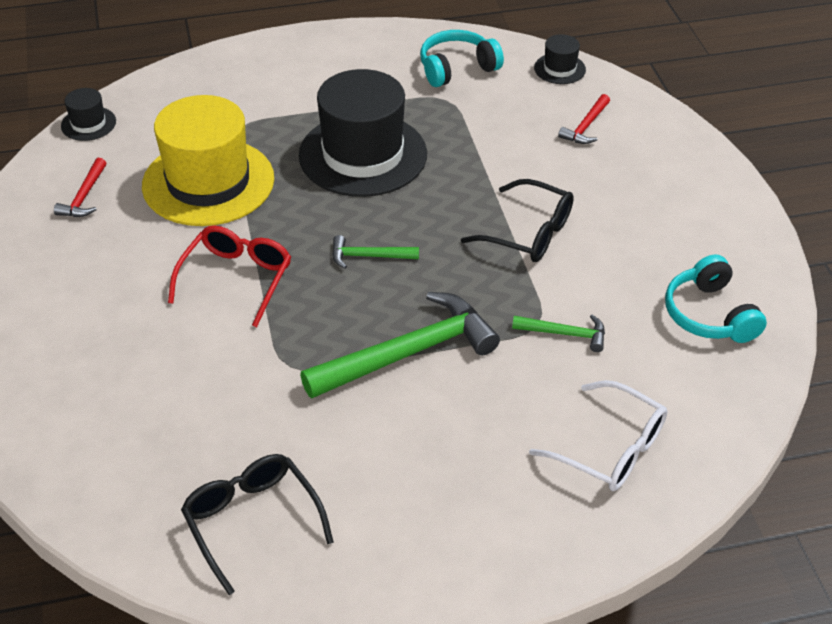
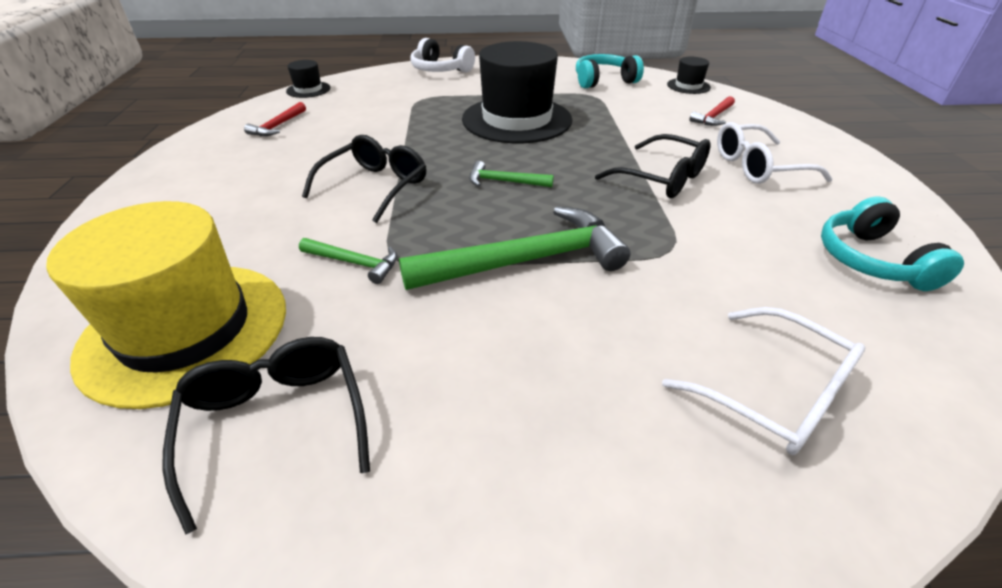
camera: 10 degrees right, 5 degrees down
yellow hat [142,95,274,226] -> yellow hat moved to [46,201,286,409]
red glasses [168,225,291,327] -> black glasses [302,135,426,223]
green hammer [512,315,605,352] -> green hammer moved to [299,238,397,284]
none -> white headphones [410,38,475,72]
none -> white glasses [717,122,833,184]

